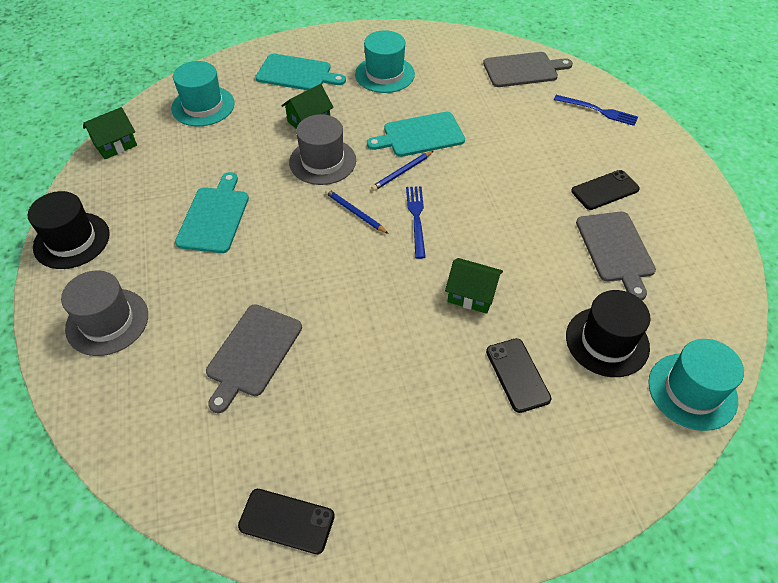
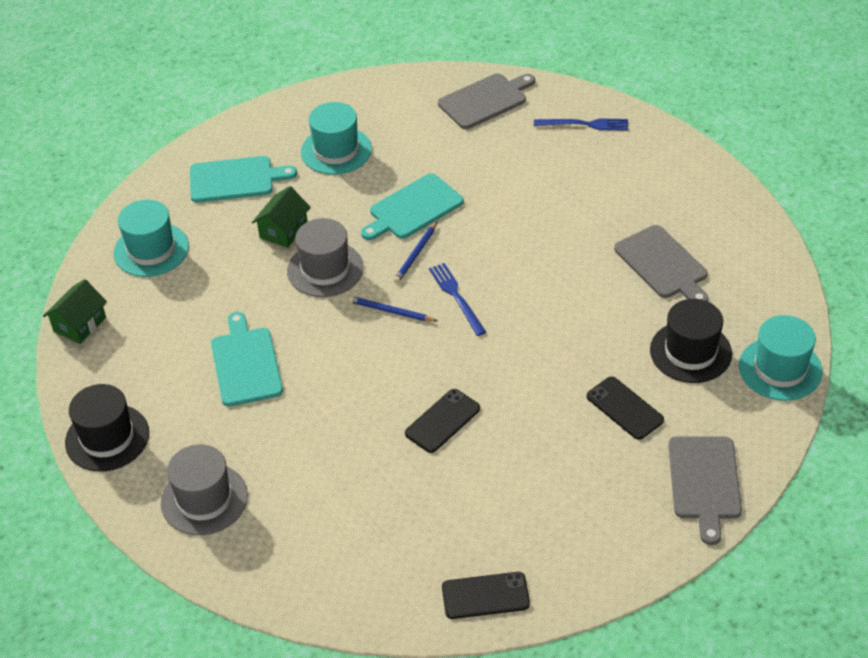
camera: 20 degrees left, 5 degrees down
grey cutting board [206,304,302,413] -> grey cutting board moved to [668,436,742,545]
green house [445,258,503,314] -> none
black phone [571,170,640,210] -> black phone moved to [405,389,480,453]

